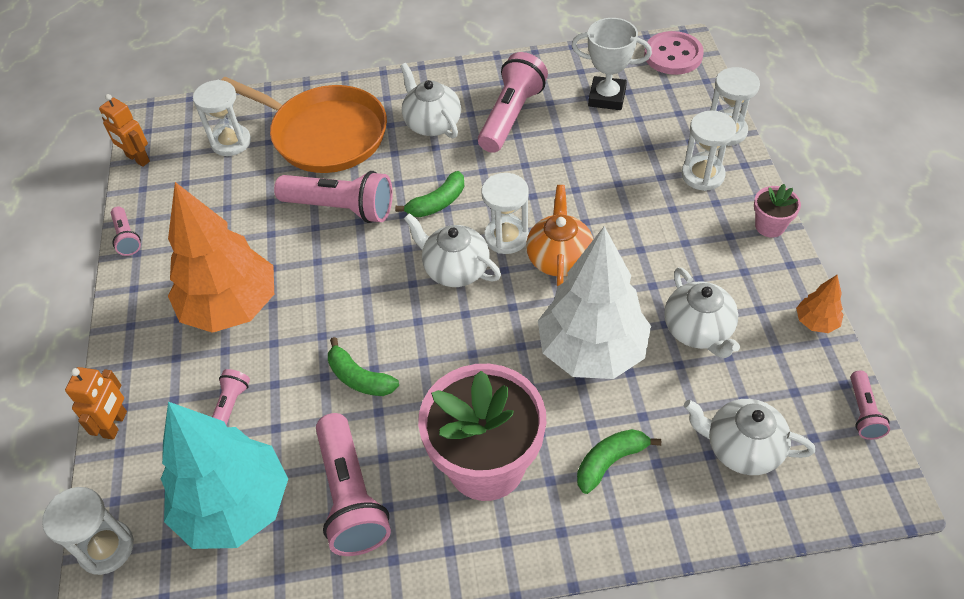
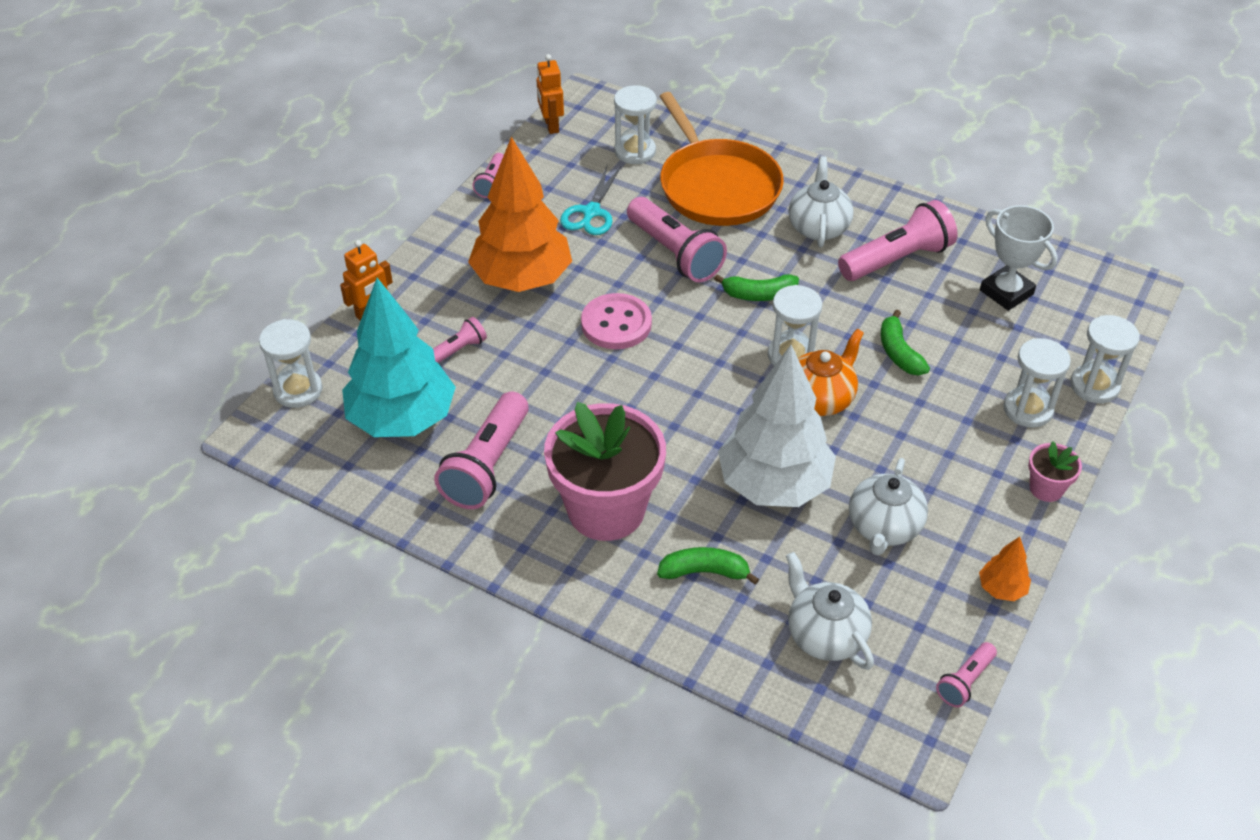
camera: 35 degrees right, 5 degrees down
green banana [328,337,399,396] -> green banana moved to [881,309,930,375]
white teapot [404,213,501,287] -> none
pink button [644,31,704,75] -> pink button moved to [581,293,652,349]
none -> turquoise scissors [560,166,621,235]

